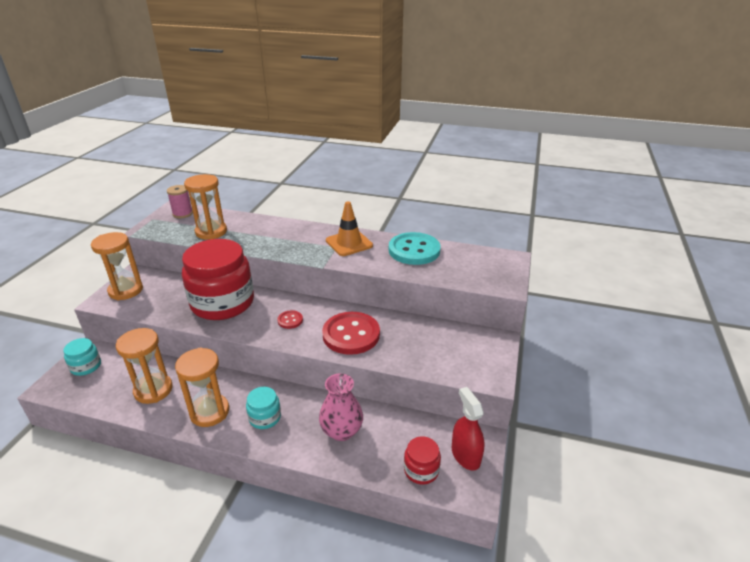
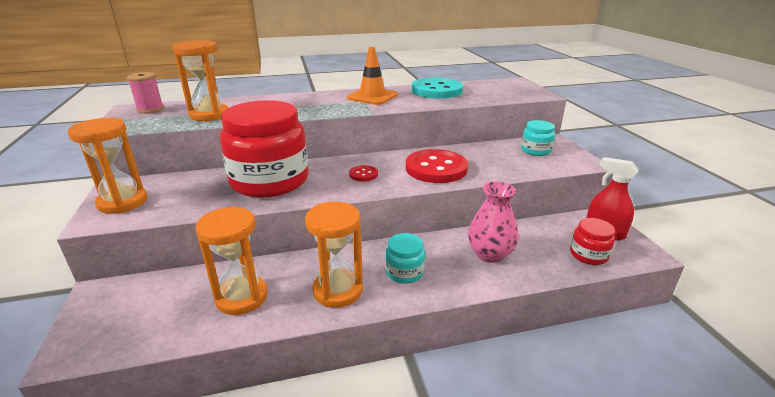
camera: 30 degrees left, 5 degrees down
turquoise jar [63,338,101,376] -> turquoise jar moved to [521,120,555,156]

